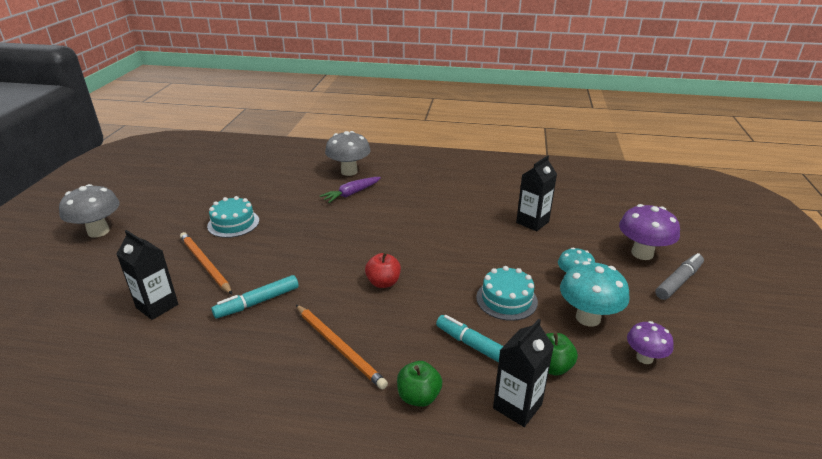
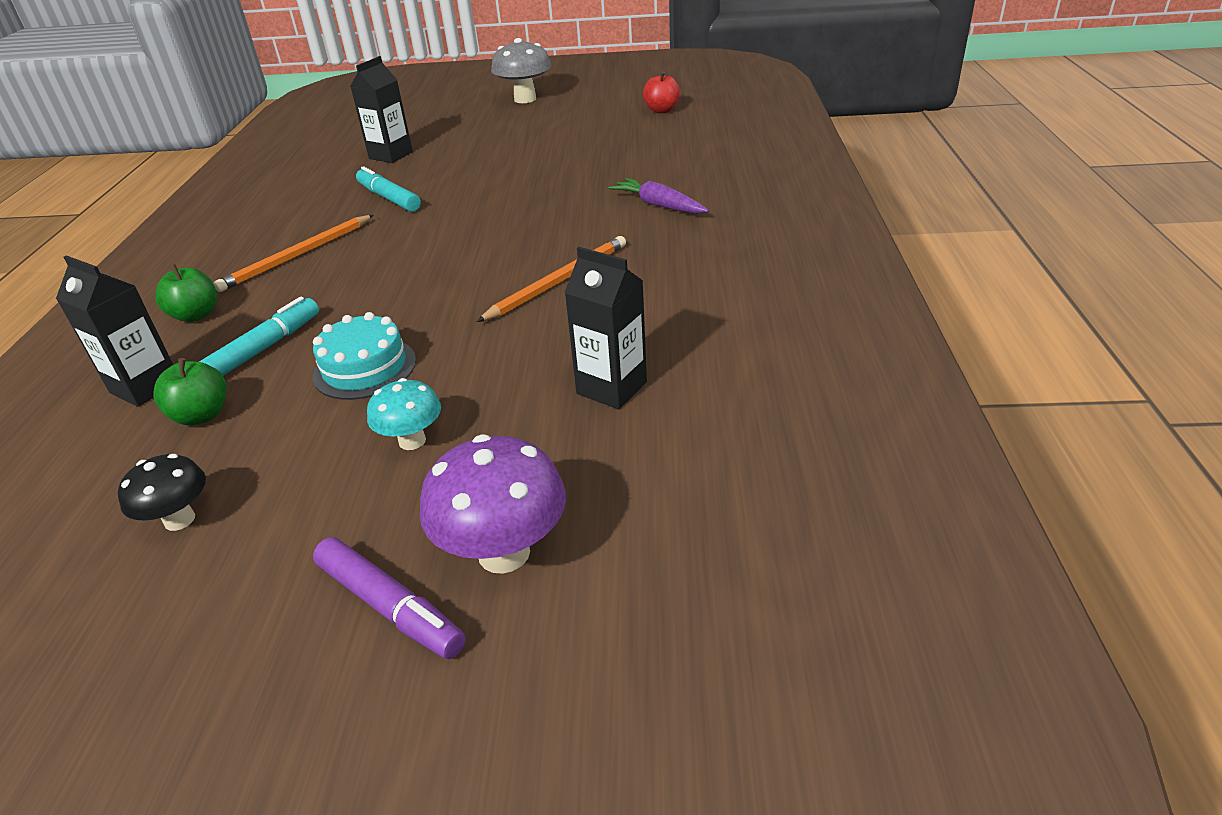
camera: 85 degrees right, 5 degrees up
orange pencil [180,232,232,294] -> orange pencil moved to [476,236,626,322]
turquoise cake [207,196,259,238] -> none
grey mushroom [325,131,371,176] -> none
red apple [365,252,401,288] -> red apple moved to [643,71,680,113]
turquoise mushroom [560,261,630,327] -> none
purple mushroom [627,321,674,364] -> black mushroom [118,454,206,531]
grey marker [655,253,704,300] -> purple marker [313,537,465,659]

